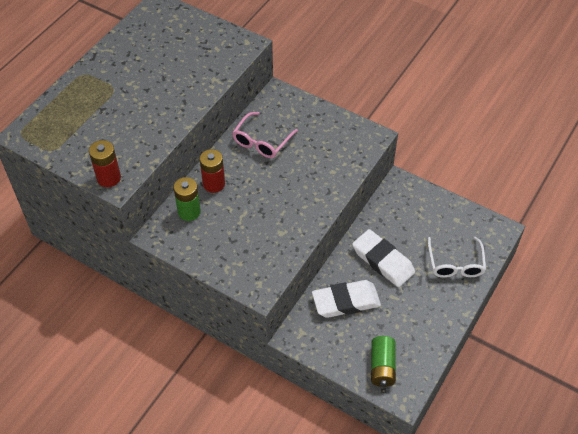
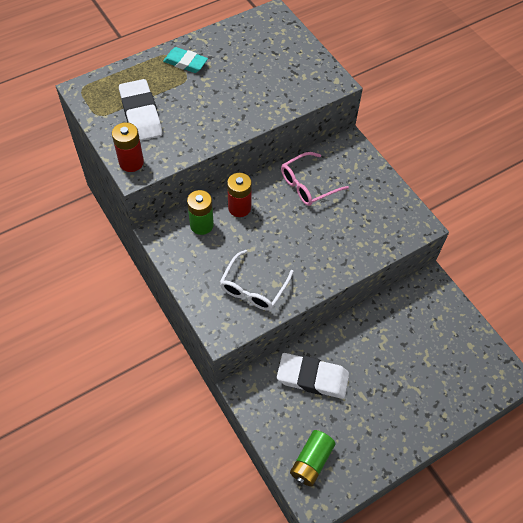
camera: 25 degrees right, 5 degrees up
white eraser [352,229,415,287] -> white eraser moved to [119,79,163,141]
white glasses [427,237,486,278] -> white glasses moved to [220,250,294,310]
none -> turquoise eraser [163,47,208,73]

